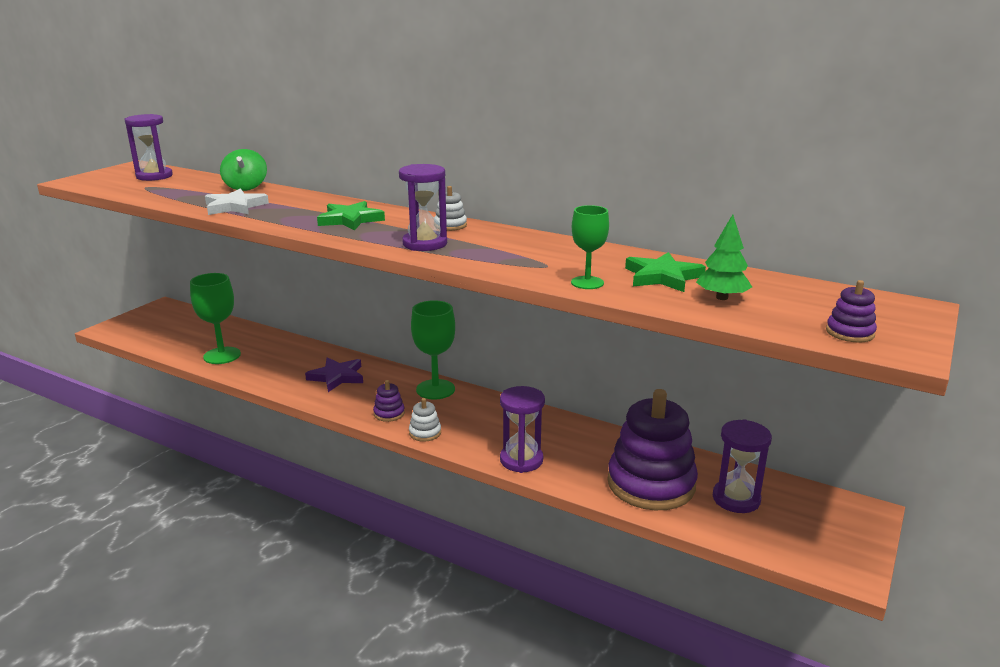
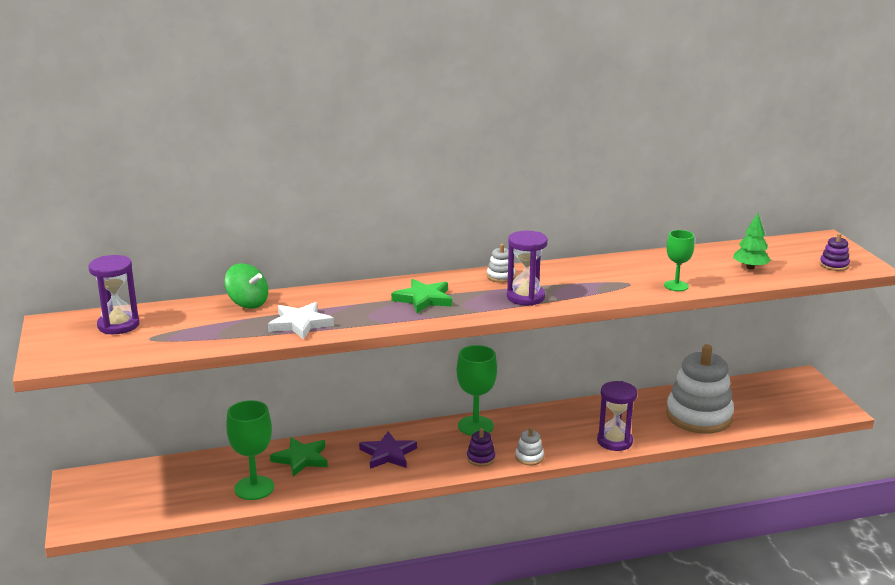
camera: 45 degrees left, 0 degrees up
purple stacking toy [607,389,698,510] -> white stacking toy [666,344,734,434]
green star [625,252,706,292] -> green star moved to [270,437,328,477]
purple hourglass [713,419,772,513] -> none

